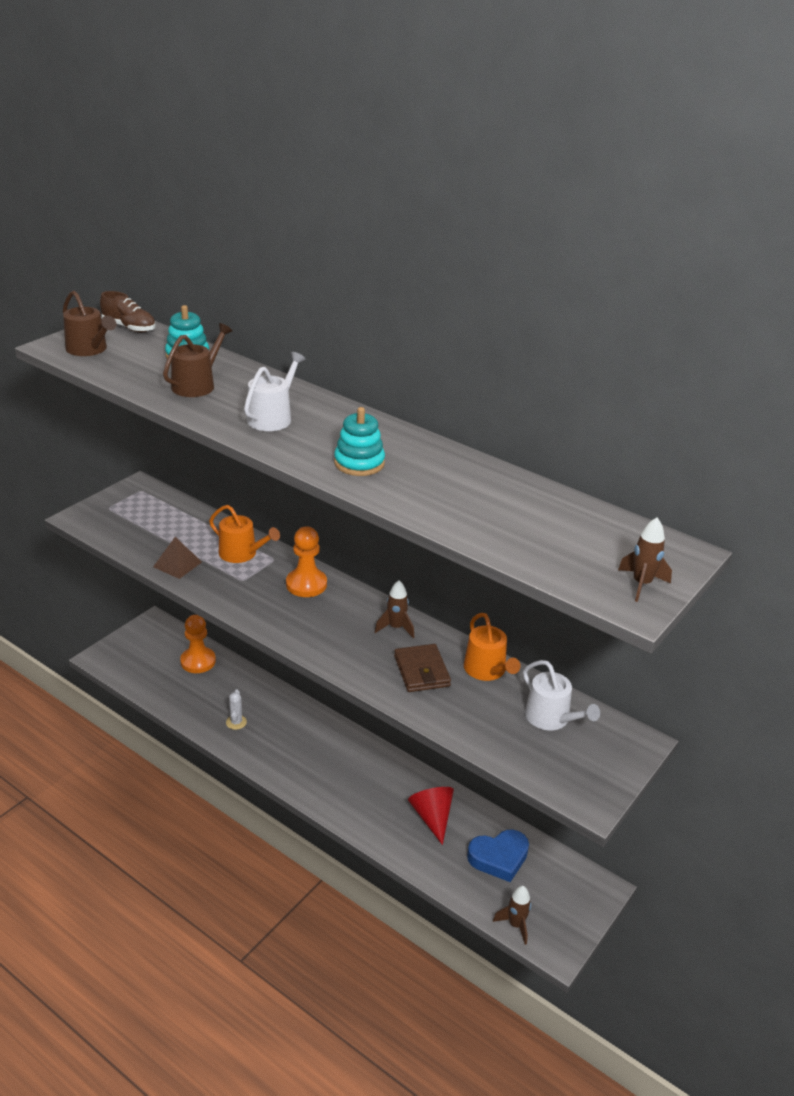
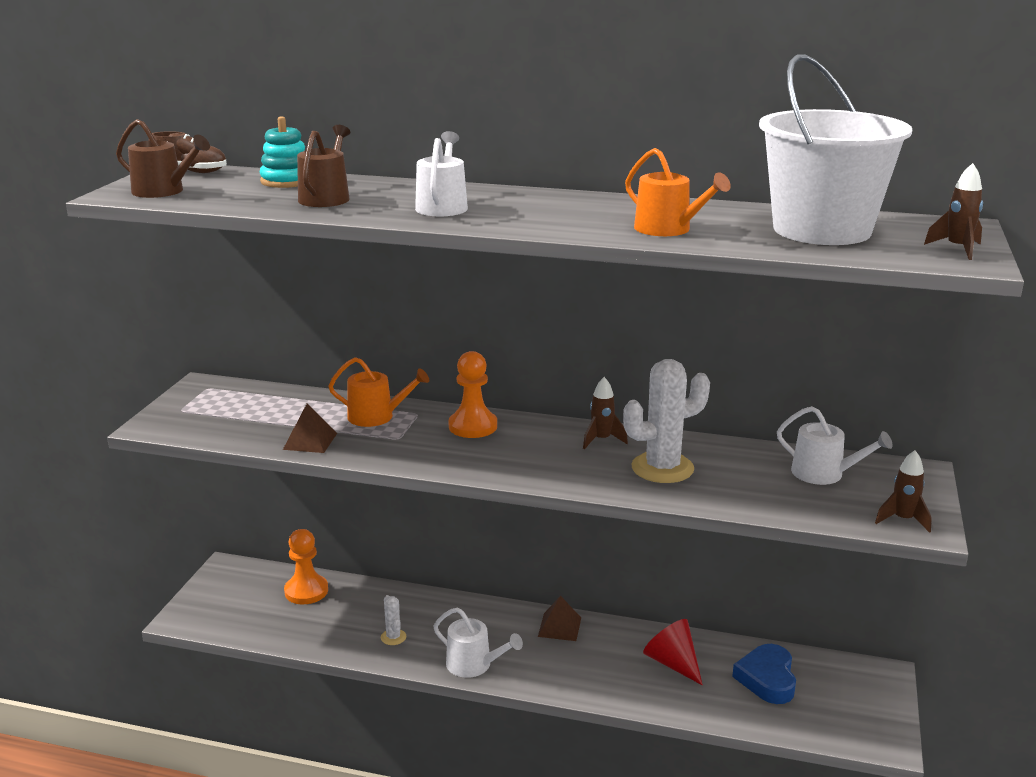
camera: 20 degrees left, 10 degrees down
turquoise stacking toy [334,407,385,476] -> none
brown wallet [394,644,451,692] -> white cactus [623,359,710,483]
orange watering can [464,613,521,681] -> orange watering can moved to [625,148,731,236]
blue heart [467,830,529,882] -> blue heart turned 135 degrees clockwise [732,644,796,704]
brown rocket [493,886,531,945] -> brown rocket moved to [875,450,932,533]
none -> white watering can [433,608,523,678]
none -> brown pyramid [538,596,581,641]
none -> white bucket [759,54,912,245]

